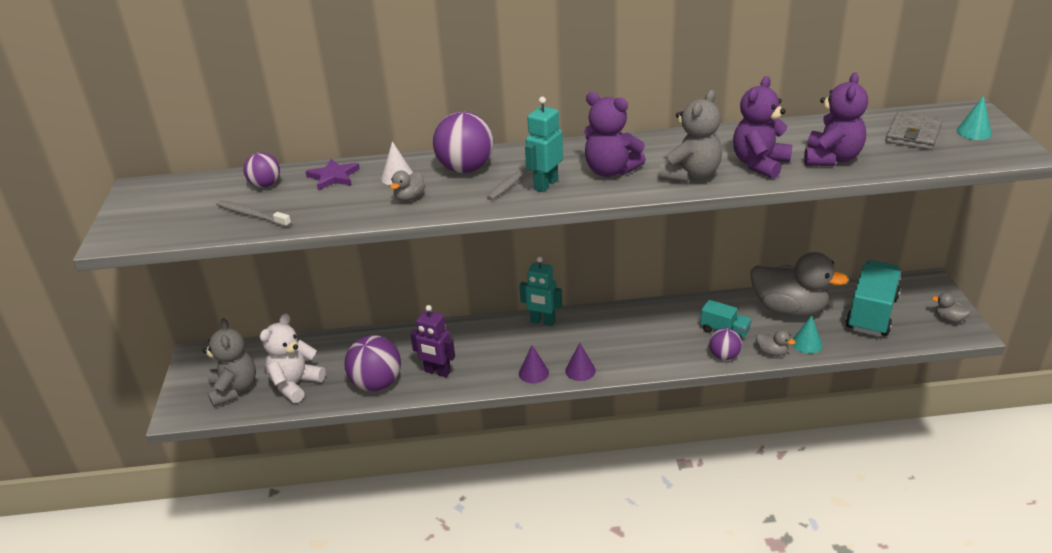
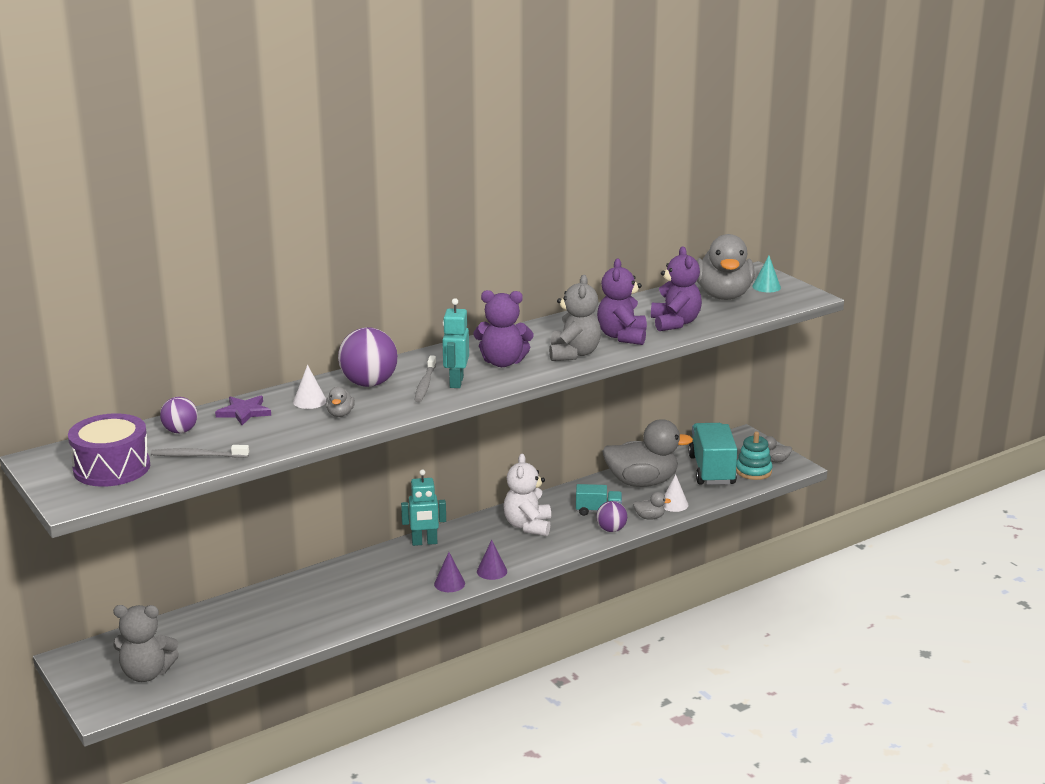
camera: 30 degrees left, 10 degrees down
grey teddy bear [203,318,256,407] -> grey teddy bear turned 135 degrees clockwise [113,605,179,682]
white teddy bear [260,313,325,403] -> white teddy bear moved to [504,454,551,536]
purple ball [345,335,401,391] -> none
purple robot [410,305,455,377] -> none
turquoise cone [792,315,823,354] -> white cone [663,474,688,512]
grey wallet [886,112,943,150] -> grey duck [696,234,755,300]
none -> purple drum [68,413,150,487]
none -> turquoise stacking toy [736,431,772,480]

